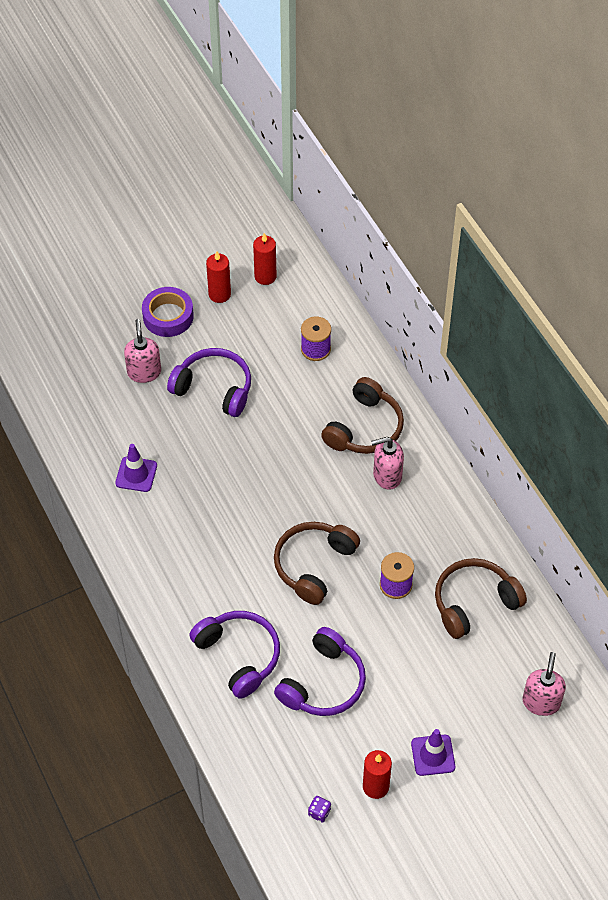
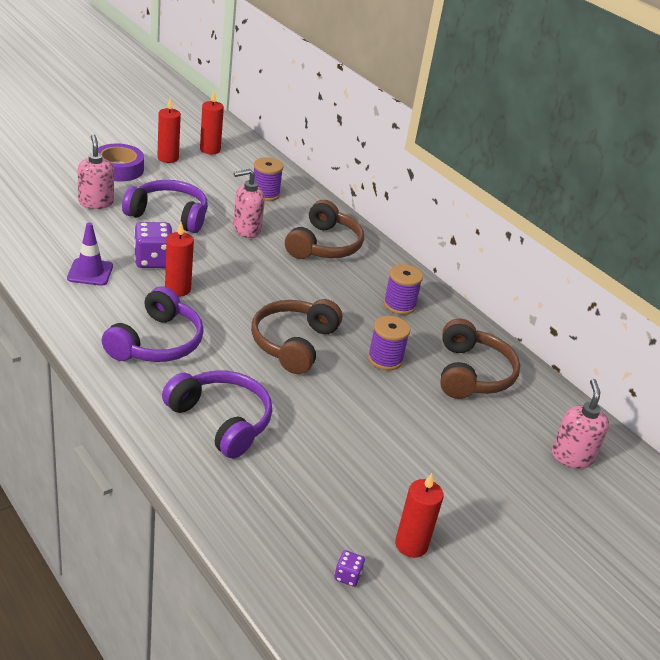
camera: 15 degrees left, 20 degrees down
purple headphones [274,627,366,716] -> purple headphones moved to [101,286,204,362]
pink soap dispenser [371,437,404,490] -> pink soap dispenser moved to [233,169,265,238]
purple traffic cone [411,729,455,776] -> none
brown headphones [435,558,527,639] -> brown headphones turned 135 degrees clockwise [440,318,520,399]
none -> purple dice [134,222,172,268]
none -> red candle [165,222,194,297]
none -> purple spool [384,264,423,315]

